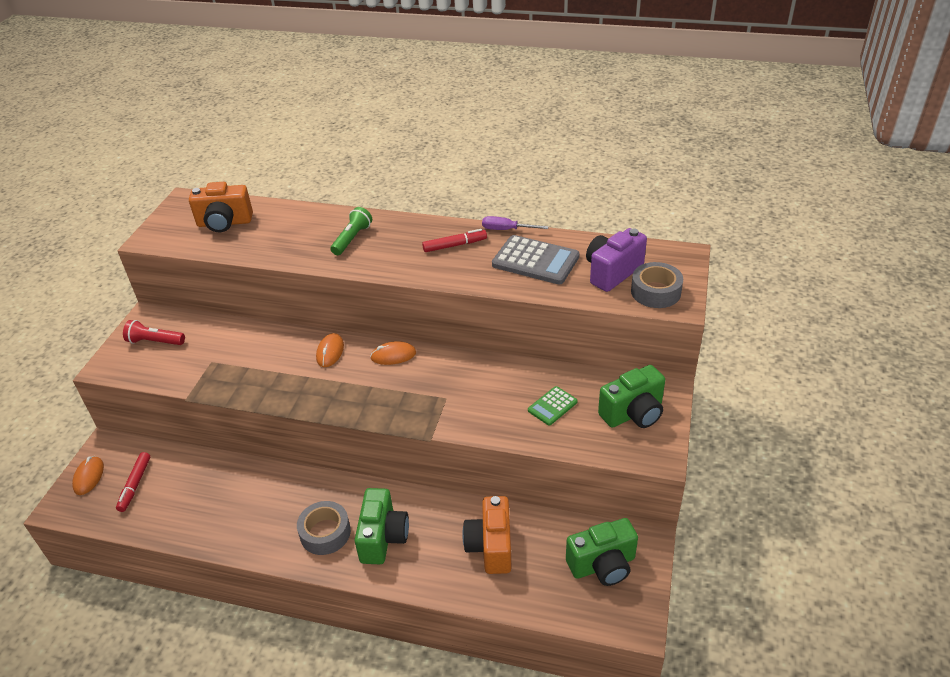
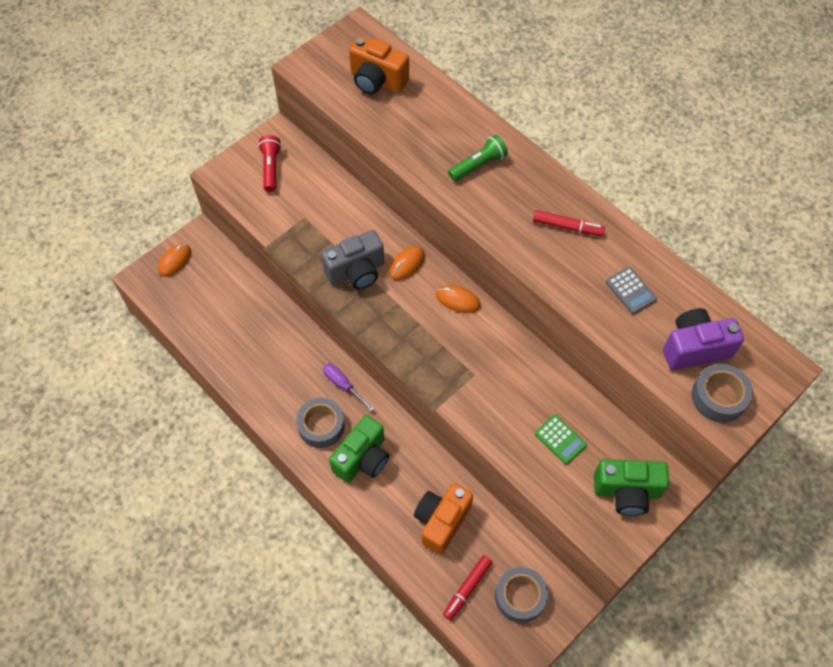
camera: 30 degrees right, 20 degrees up
red marker [116,452,150,512] -> red marker moved to [443,555,492,621]
red flashlight [123,320,185,345] -> red flashlight turned 45 degrees clockwise [258,135,282,192]
purple screwdriver [482,216,549,230] -> purple screwdriver moved to [323,363,374,411]
grey calculator [492,235,580,284] -> grey calculator [606,267,657,314], size x0.55
green calculator [528,386,578,426] -> green calculator turned 120 degrees counterclockwise [535,415,587,464]
green camera [566,518,638,586] -> grey tape [495,567,548,623]
none -> grey camera [321,230,384,289]

